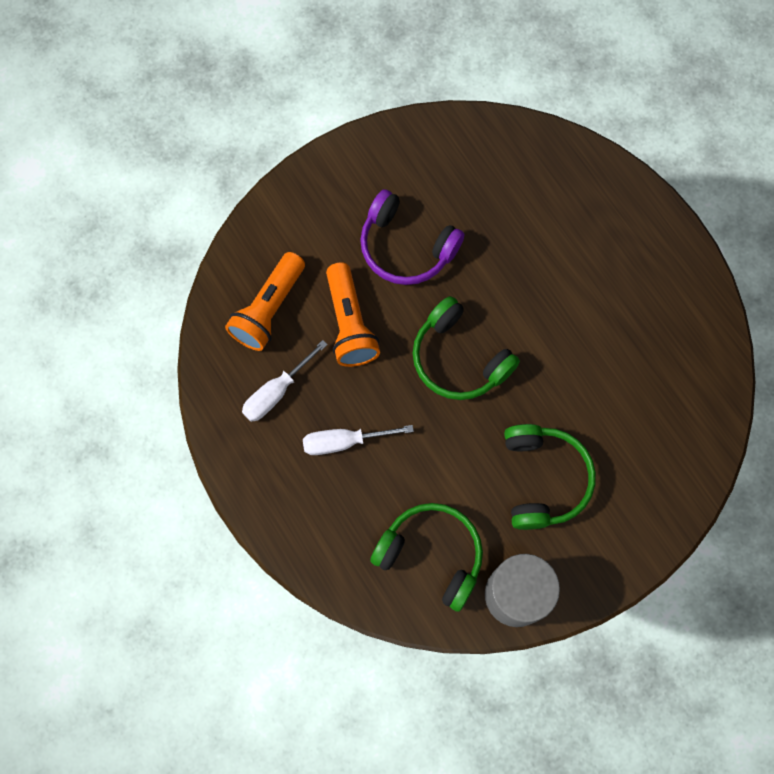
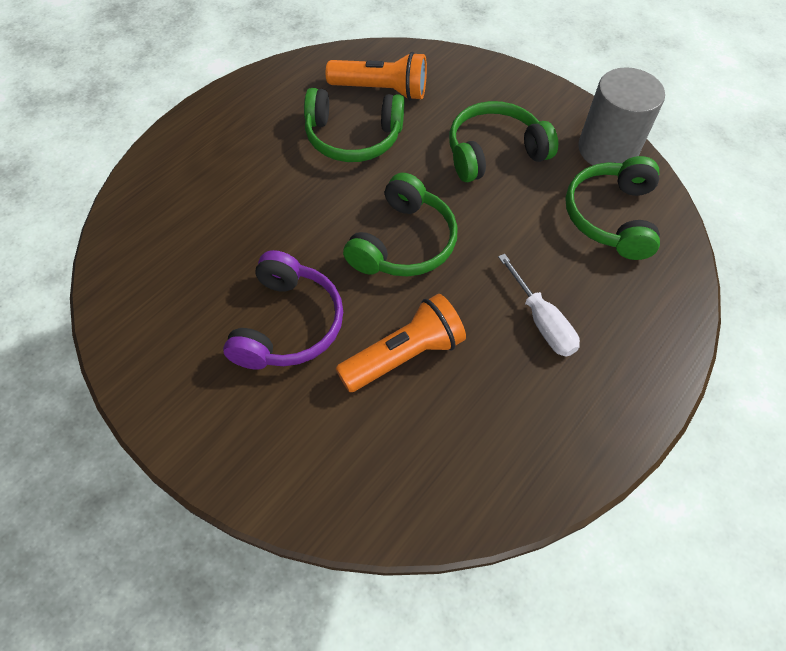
camera: 110 degrees left, 15 degrees down
orange flashlight [225,252,305,351] -> orange flashlight moved to [326,52,427,100]
white screwdriver [242,340,328,422] -> none
none -> green headphones [304,88,405,162]

